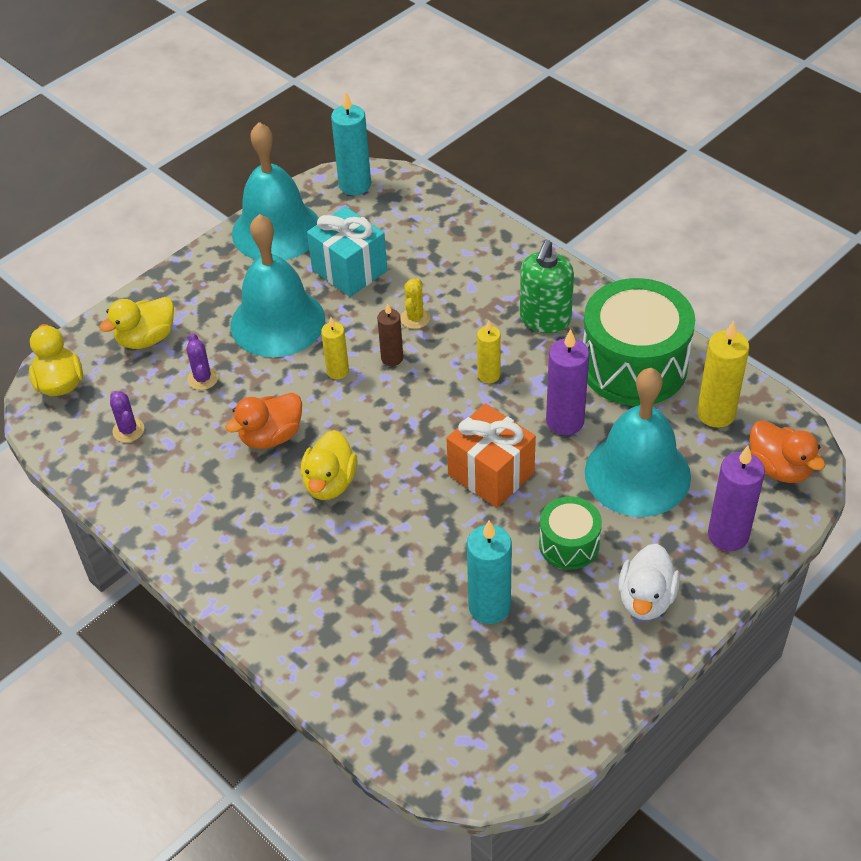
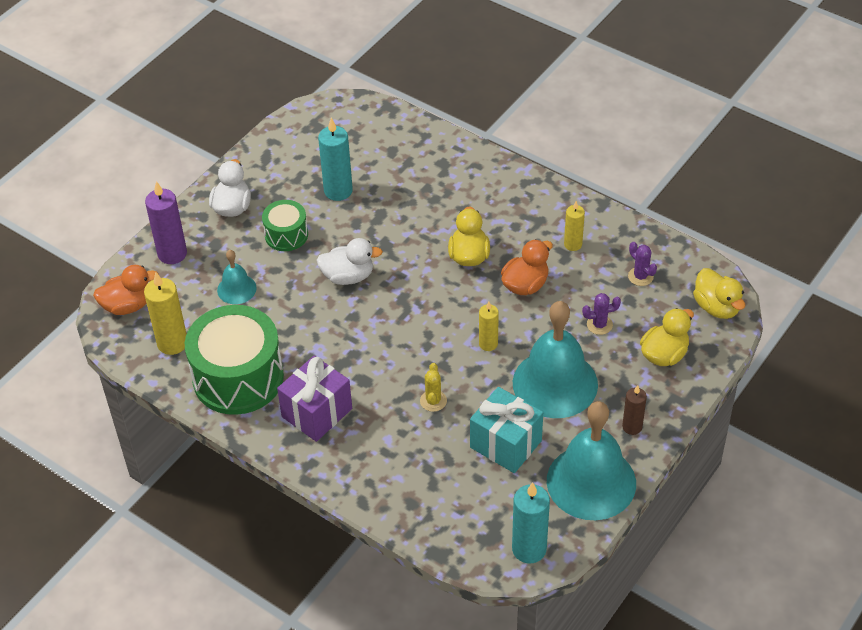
camera: 170 degrees right, 0 degrees up
purple cactus [186,333,218,390] -> purple cactus turned 75 degrees counterclockwise [582,293,621,335]
brown candle [377,303,403,366] -> brown candle moved to [622,385,647,435]
orange gift [446,403,536,508] -> white duck [316,238,383,285]
yellow candle [477,321,501,383] -> yellow candle moved to [564,201,585,251]
green soap dispenser [520,240,574,333] -> purple gift [277,356,352,442]
purple candle [546,329,590,435] -> none
turquoise bell [585,368,691,517] -> turquoise bell [217,250,257,304], size x0.49
orange duck [750,420,825,483] -> orange duck turned 120 degrees clockwise [93,265,159,315]

